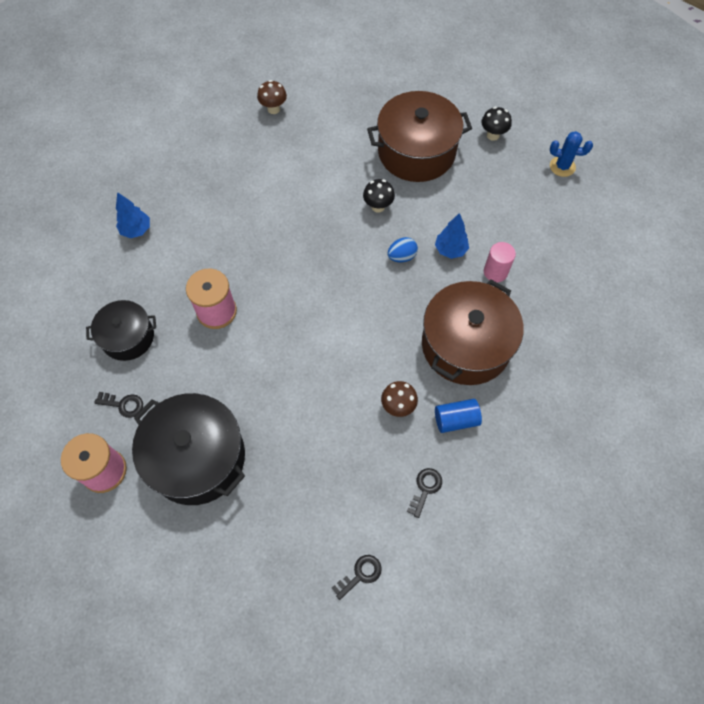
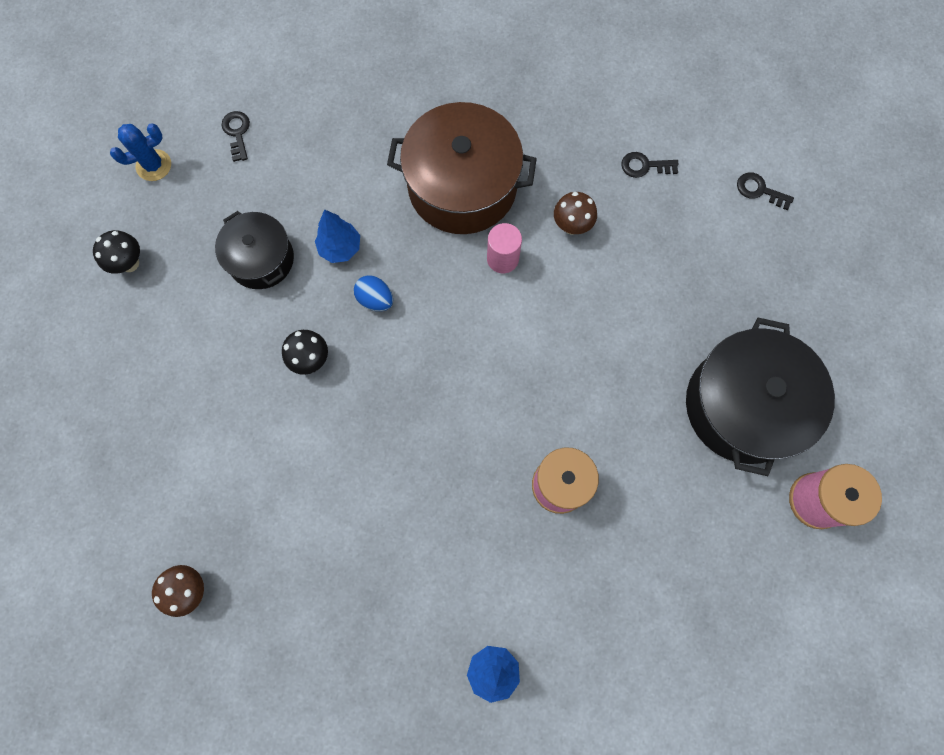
camera: 115 degrees left, 10 degrees up
black pot [86,300,156,361] -> black pot moved to [215,211,294,289]
black key [94,392,143,418] -> black key moved to [221,111,250,162]
brown pot [367,91,472,182] -> none
blue cylinder [435,399,482,433] -> none
pink cylinder [484,242,516,282] -> pink cylinder moved to [487,223,522,273]
blue cactus [550,131,593,177] -> blue cactus turned 75 degrees clockwise [110,124,171,181]

